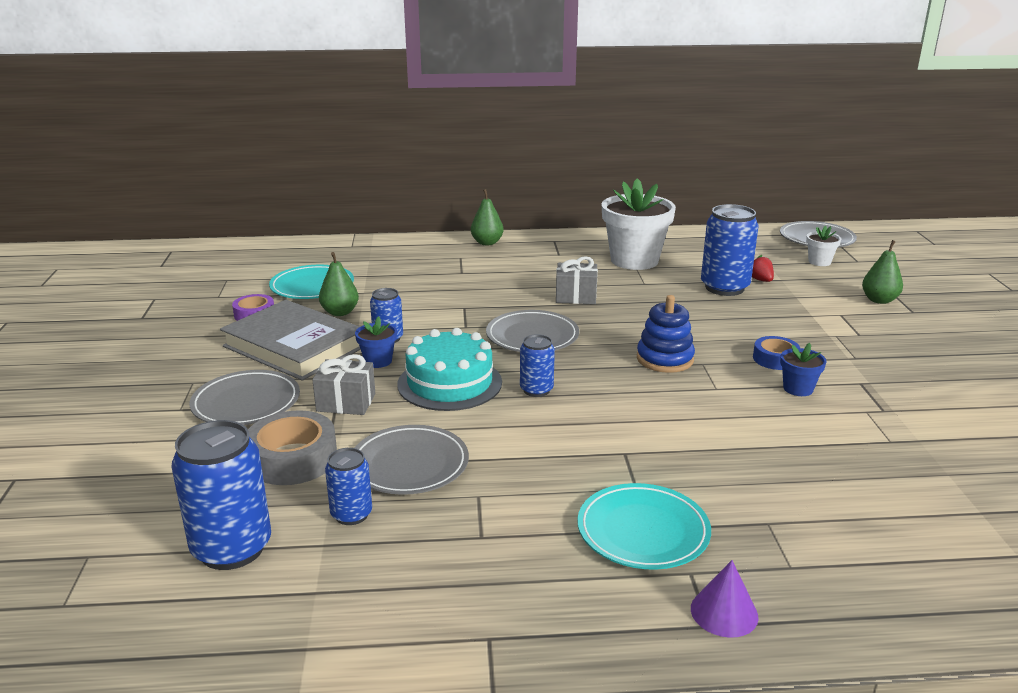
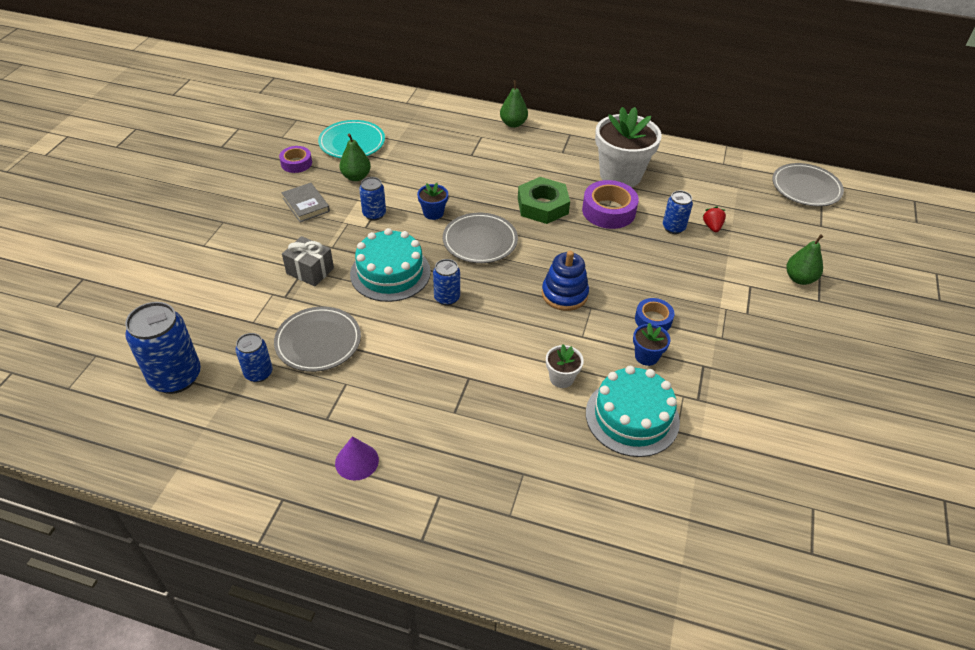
camera: 20 degrees right, 20 degrees up
grey plate [190,370,300,425] -> none
grey book [220,300,361,381] -> grey book [282,183,330,222], size x0.49
grey tape [248,410,337,485] -> none
blue flower pot [355,316,397,368] -> blue flower pot moved to [417,183,448,220]
grey gift [556,256,598,304] -> green nut [518,177,570,224]
turquoise plate [577,483,711,570] -> none
purple cone [691,560,759,638] -> purple cone moved to [335,436,379,481]
blue can [701,204,758,296] -> blue can [663,191,693,234], size x0.55
white flower pot [806,226,841,266] -> white flower pot moved to [546,344,584,388]
none -> purple tape [582,180,639,229]
none -> turquoise cake [586,366,680,457]

